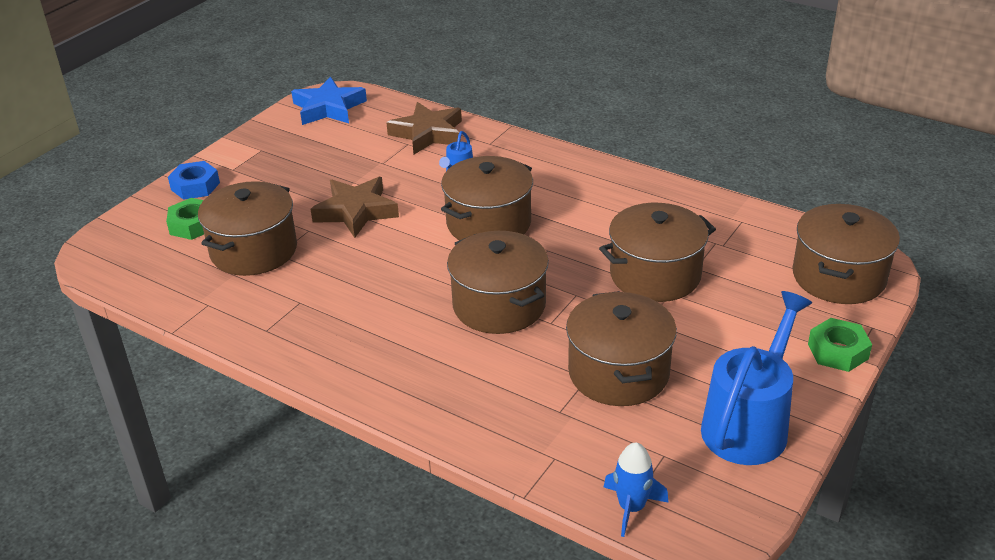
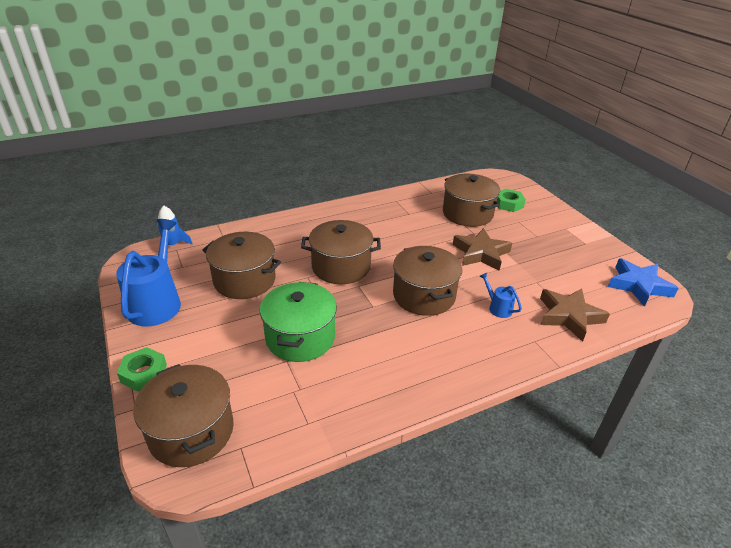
camera: 120 degrees right, 0 degrees up
blue nut [168,161,220,200] -> none
brown pot [599,203,716,302] -> green pot [260,282,337,362]
blue watering can [701,291,812,465] -> blue watering can turned 150 degrees counterclockwise [116,219,181,326]

